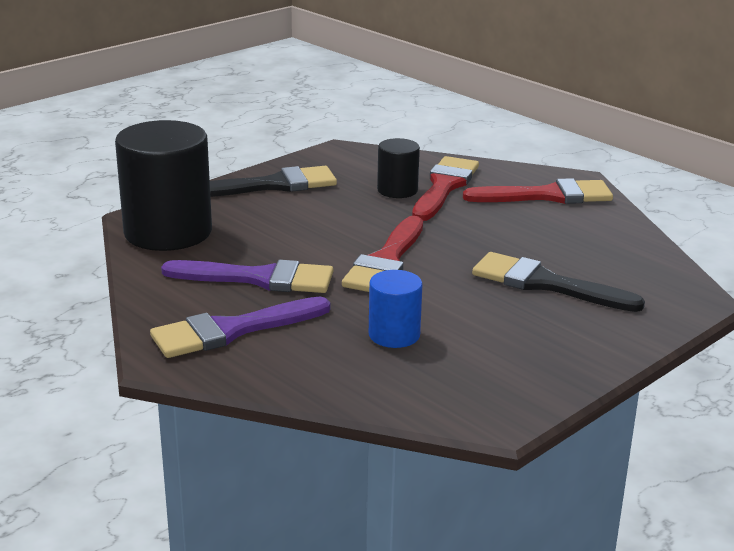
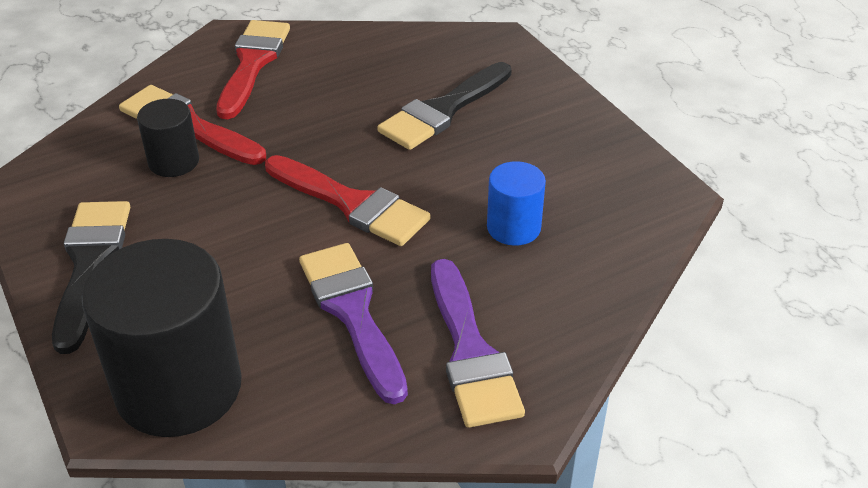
camera: 75 degrees left, 15 degrees up
purple brush [161,260,333,293] -> purple brush turned 45 degrees counterclockwise [299,243,408,404]

